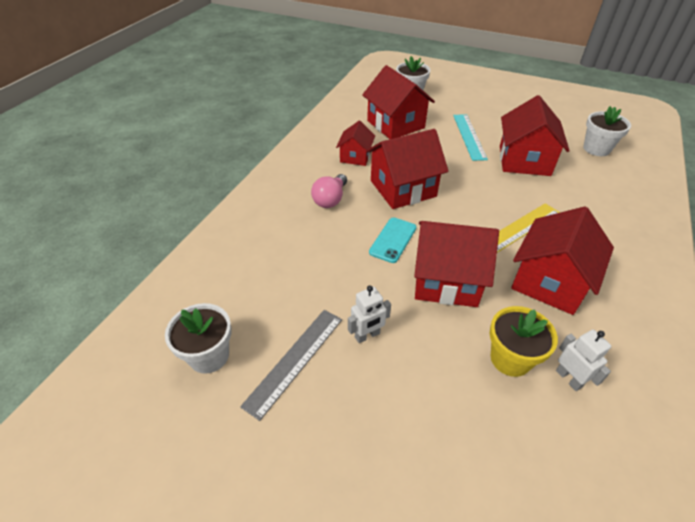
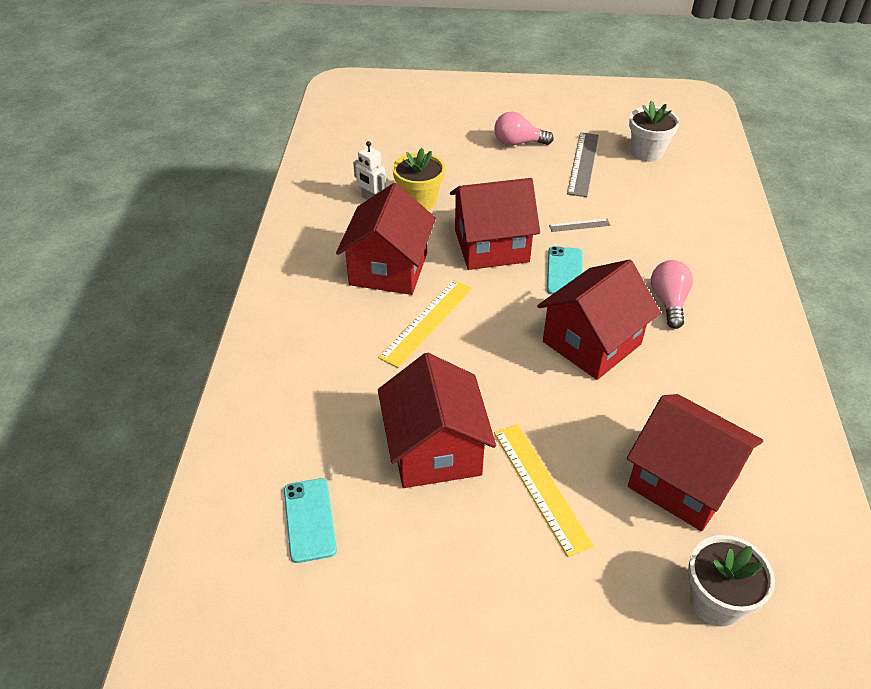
camera: 160 degrees right, 0 degrees up
red house [336,121,375,166] -> none
white robot [348,286,391,343] -> none
turquoise ruler [453,114,488,161] -> yellow ruler [494,424,594,557]
white flower pot [583,106,631,156] -> turquoise phone [284,478,337,563]
none -> pink light bulb [494,112,554,146]
none -> grey ruler [549,219,611,232]

